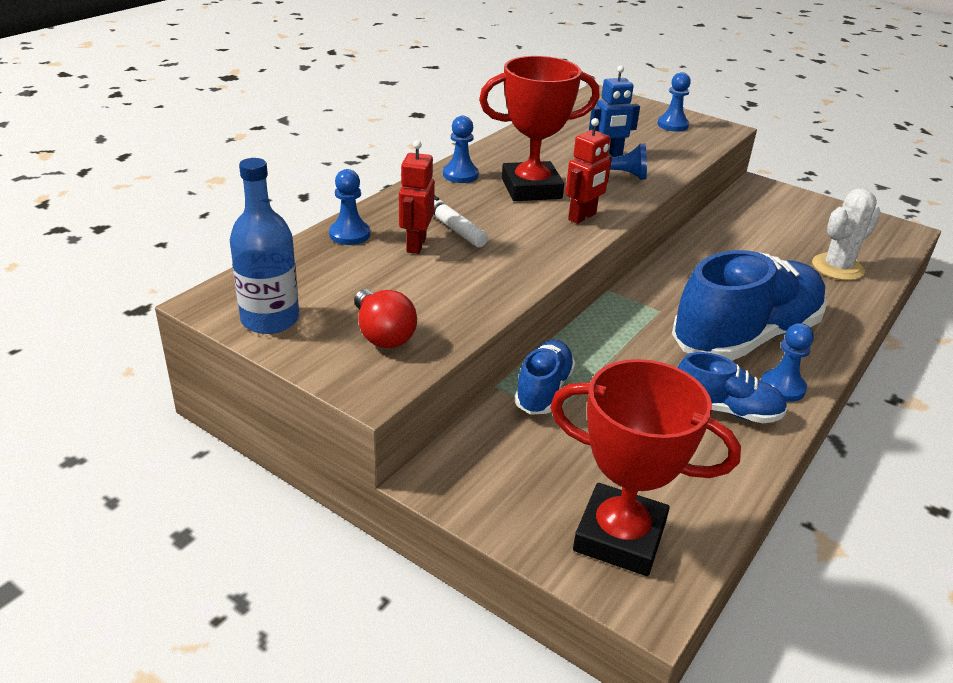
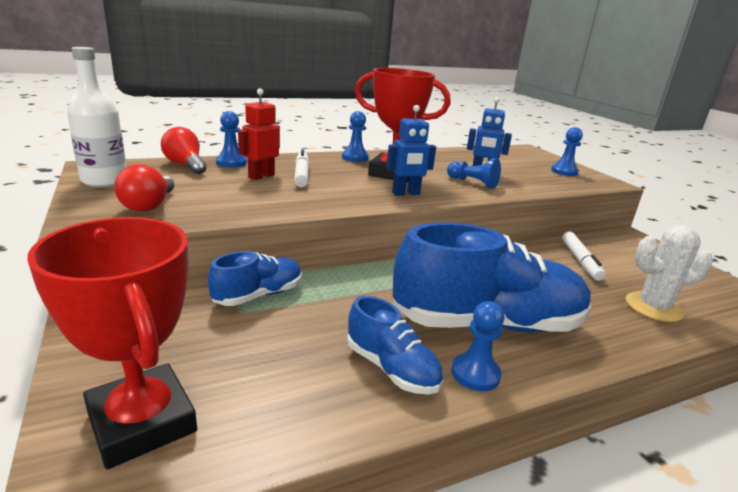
camera: 30 degrees right, 10 degrees down
blue bottle [230,158,299,334] -> white bottle [67,47,126,187]
red robot [565,118,612,224] -> blue robot [387,105,436,196]
none -> red light bulb [161,127,207,174]
none -> white marker [562,232,606,281]

